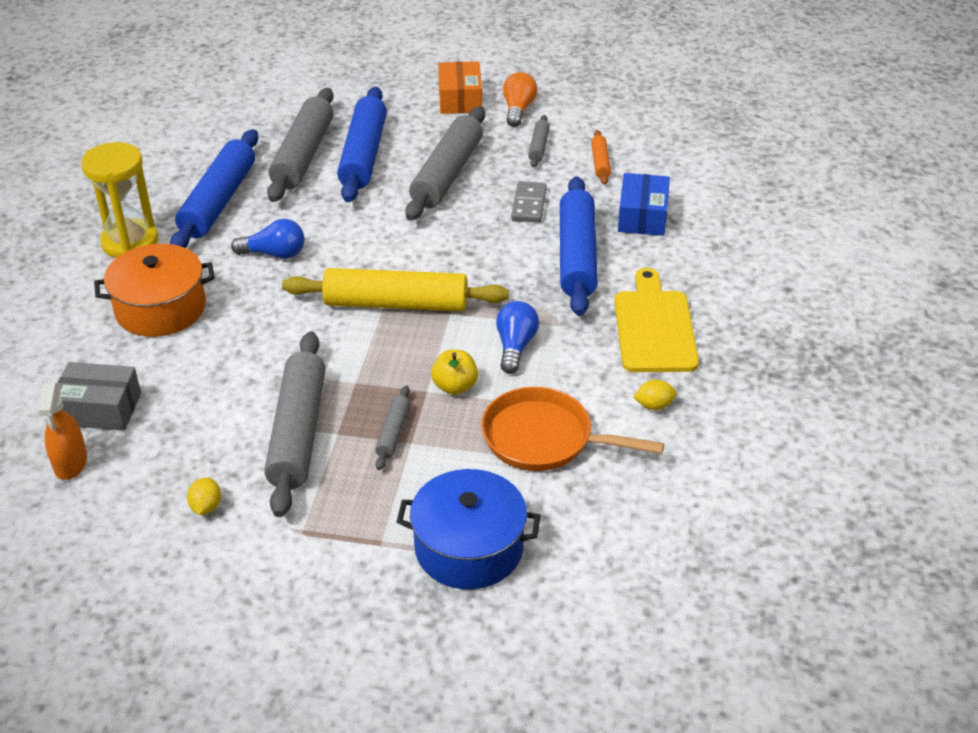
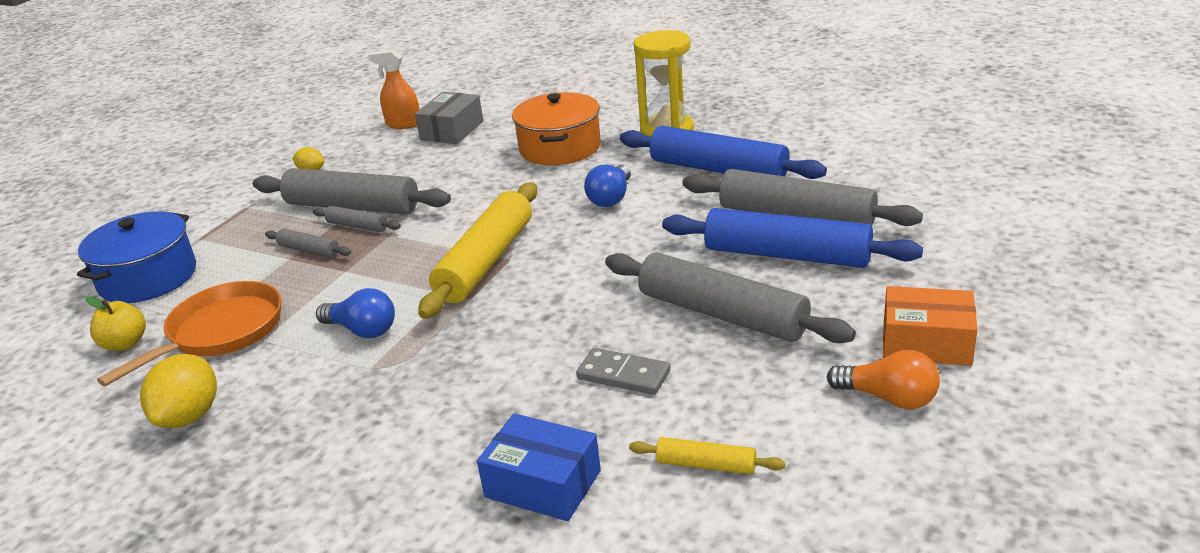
camera: 110 degrees right, 10 degrees down
yellow apple [431,350,478,395] -> yellow apple moved to [86,297,146,351]
grey rolling pin [528,115,550,168] -> grey rolling pin moved to [313,206,401,232]
blue rolling pin [560,176,598,316] -> none
orange rolling pin [591,130,611,185] -> yellow rolling pin [629,437,785,474]
yellow cutting board [614,268,699,372] -> none
yellow lemon [633,380,677,410] -> yellow lemon [140,354,217,428], size x1.83

